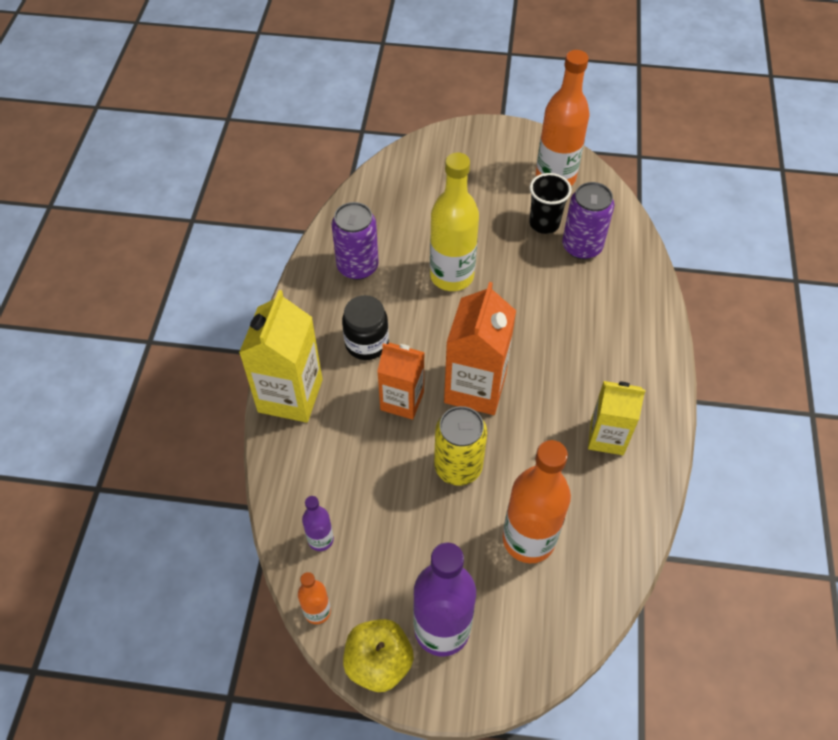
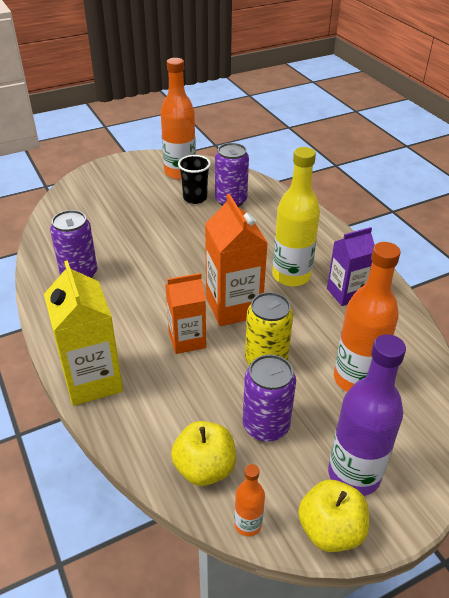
camera: 35 degrees left, 15 degrees down
purple bottle [302,496,334,551] -> yellow apple [171,421,236,486]
black jar [342,295,389,360] -> none
yellow bottle [430,153,479,291] -> yellow bottle moved to [272,147,320,287]
yellow carton [588,381,646,455] -> purple carton [327,227,375,306]
none -> purple can [243,354,296,442]

